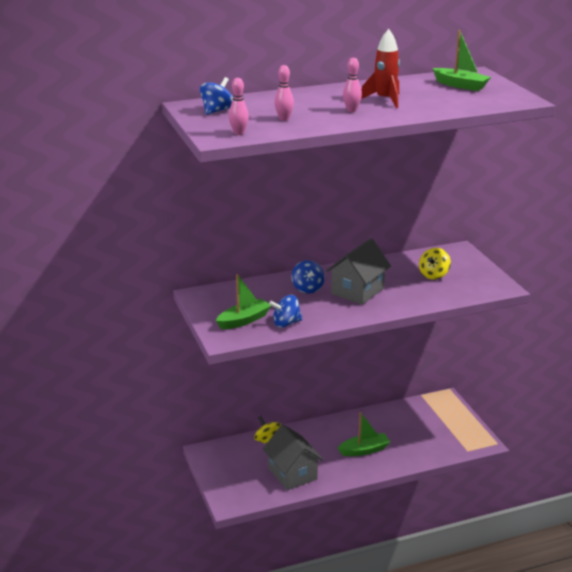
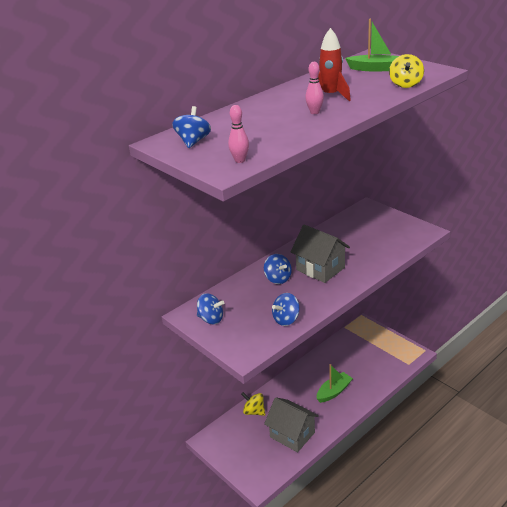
camera: 20 degrees left, 5 degrees up
green boat [216,274,271,329] -> none
pink bowling pin [274,65,294,121] -> none
grey house [326,238,391,305] -> grey house turned 60 degrees counterclockwise [291,225,350,283]
yellow spinning top [419,248,451,280] -> yellow spinning top moved to [389,54,424,88]
none -> blue spinning top [197,293,224,324]

